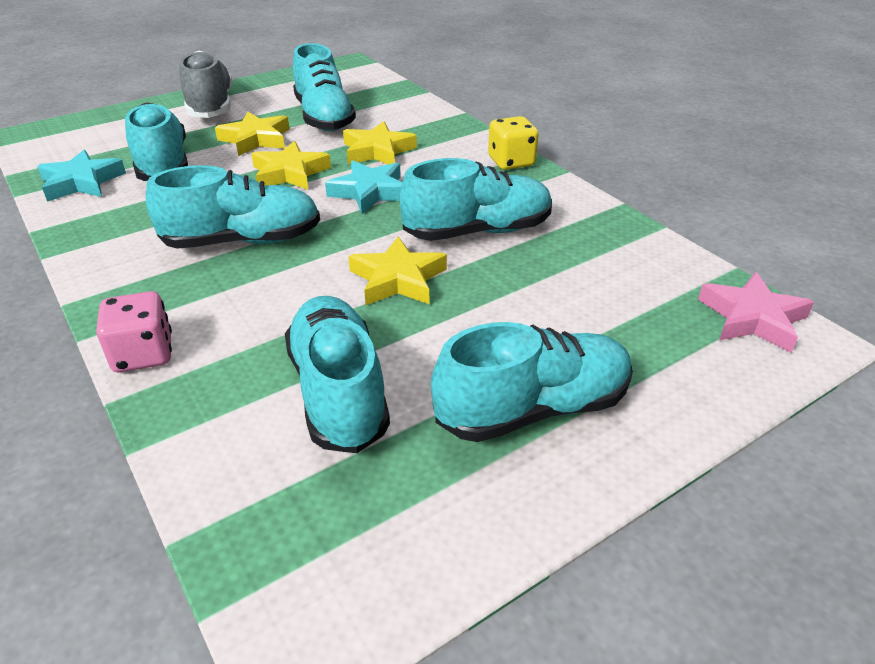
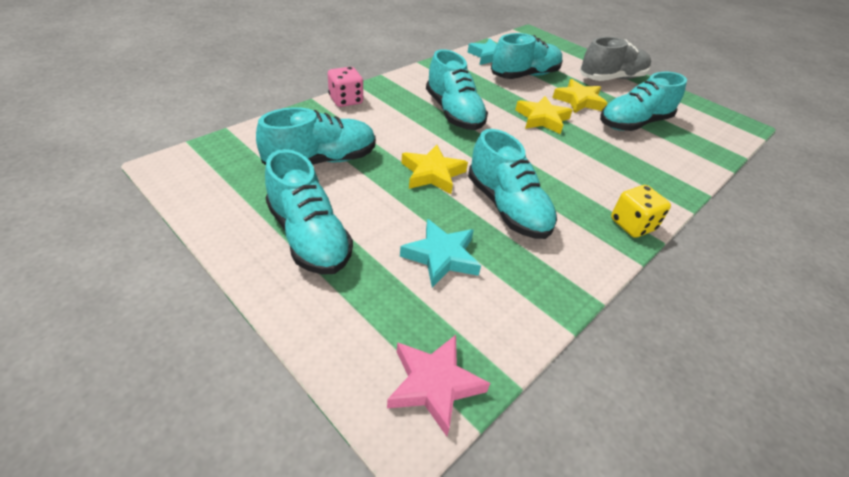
camera: 75 degrees right, 5 degrees up
turquoise star [325,160,402,214] -> turquoise star moved to [400,219,481,287]
yellow star [343,121,417,164] -> none

